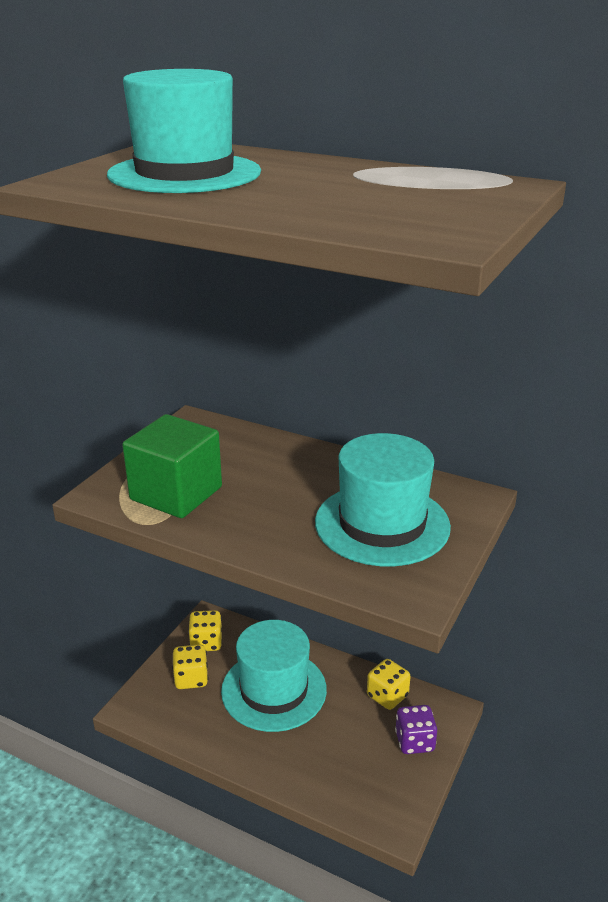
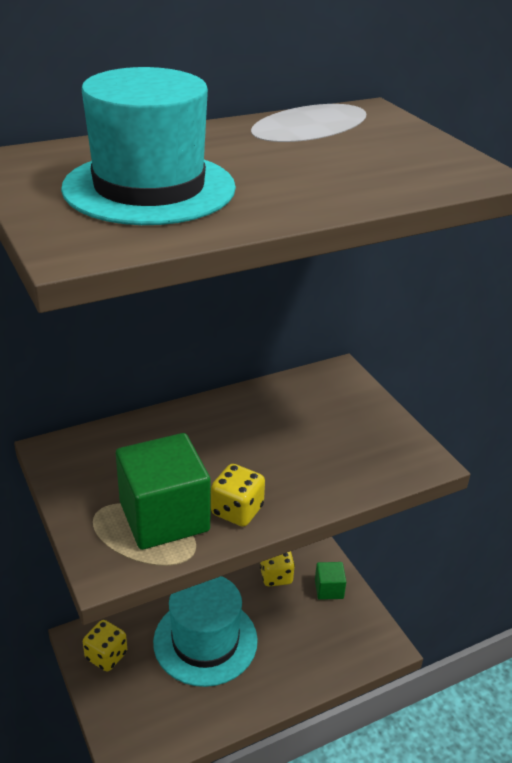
camera: 55 degrees left, 5 degrees up
yellow dice [172,644,208,689] -> yellow dice moved to [211,464,265,527]
turquoise hat [315,433,451,566] -> none
purple dice [395,705,437,754] -> green cube [315,562,346,600]

